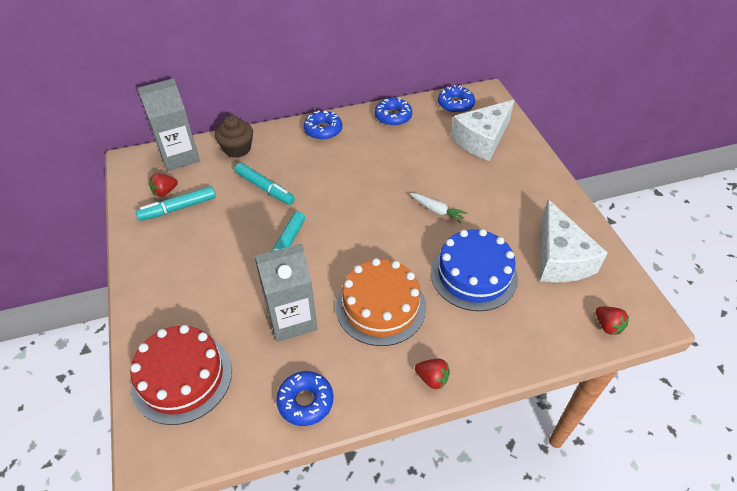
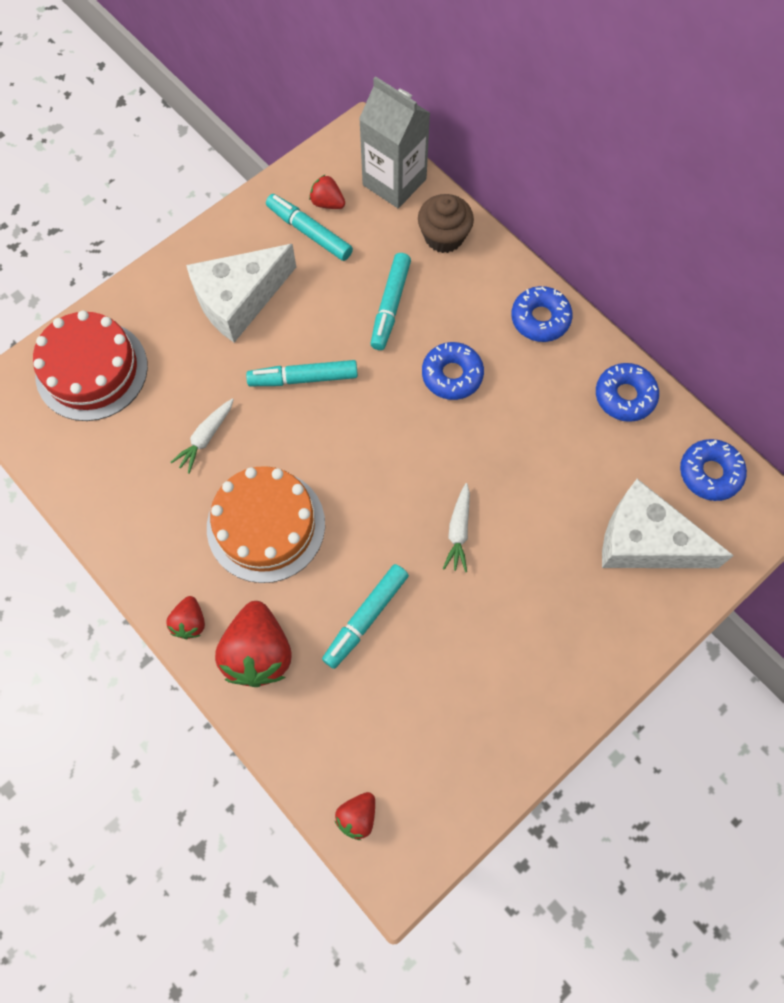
camera: 65 degrees right, 20 degrees up
grey carton [255,244,317,342] -> white carrot [171,398,234,474]
blue donut [276,371,333,426] -> blue donut moved to [422,342,484,400]
blue cake [431,229,518,311] -> turquoise marker [322,564,409,669]
white cheese [540,200,608,282] -> white cheese moved to [186,244,296,343]
none -> red strawberry [215,601,291,687]

